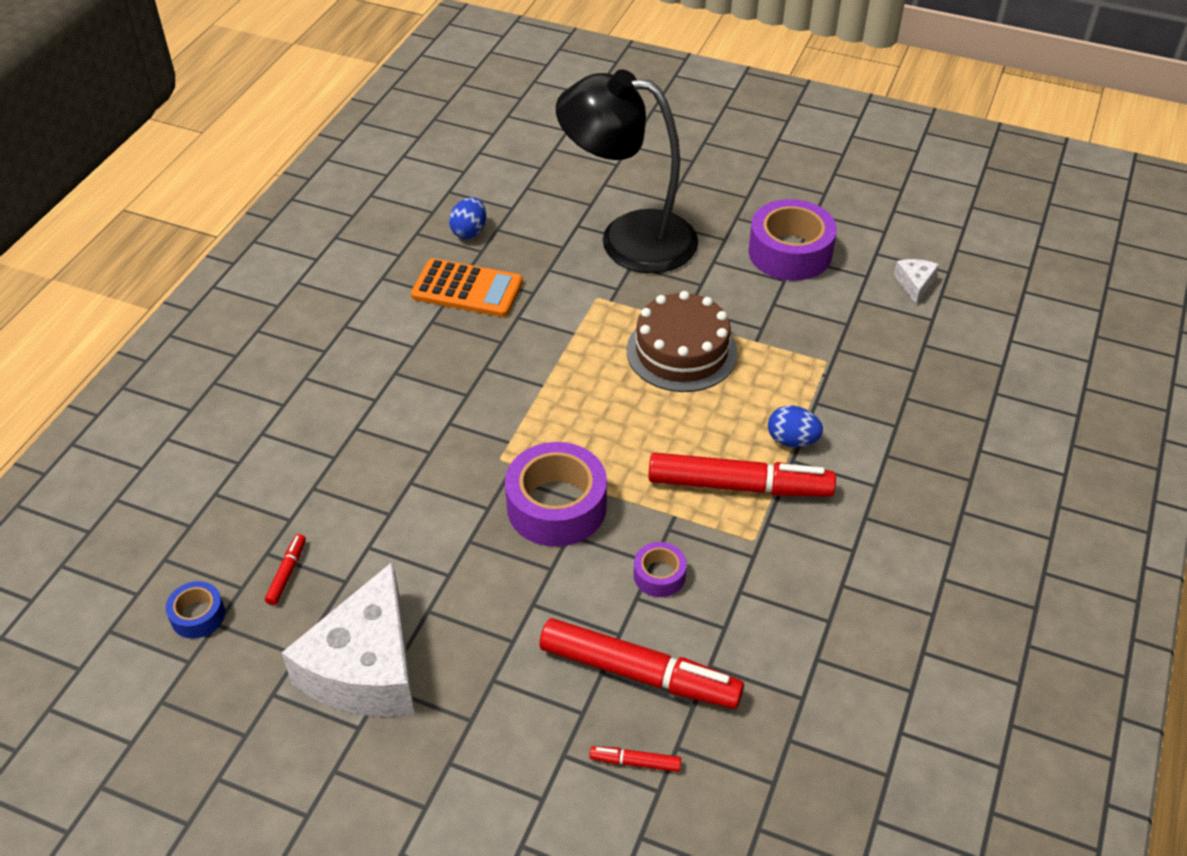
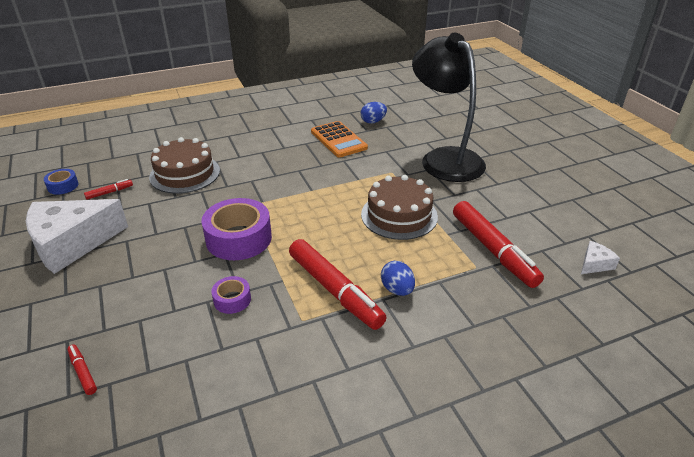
camera: 45 degrees right, 10 degrees down
red marker [539,618,744,709] -> red marker moved to [453,201,544,288]
purple tape [748,199,837,281] -> none
none -> brown cake [149,137,220,194]

